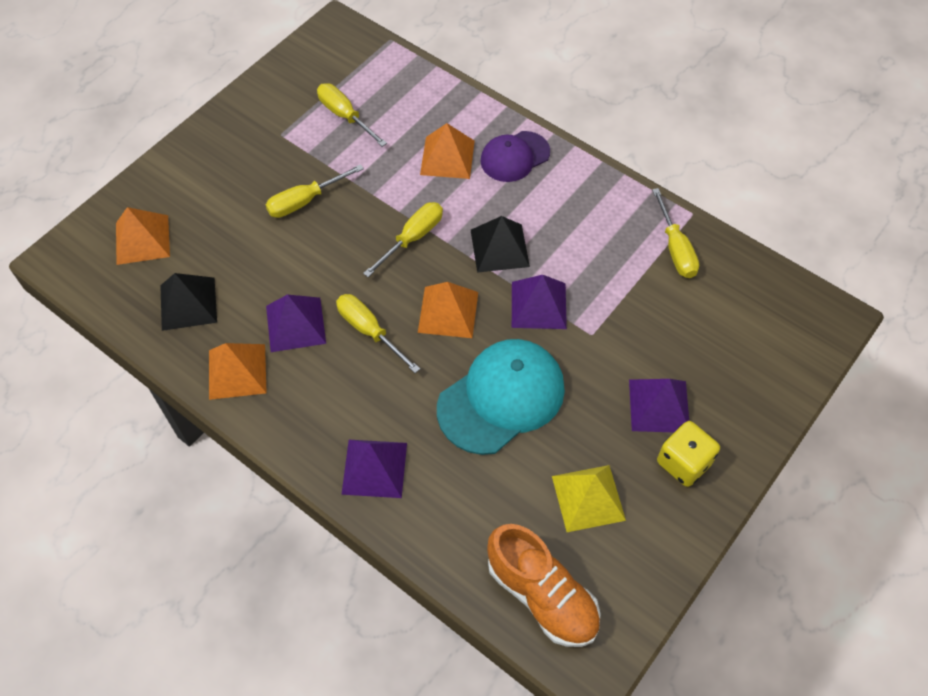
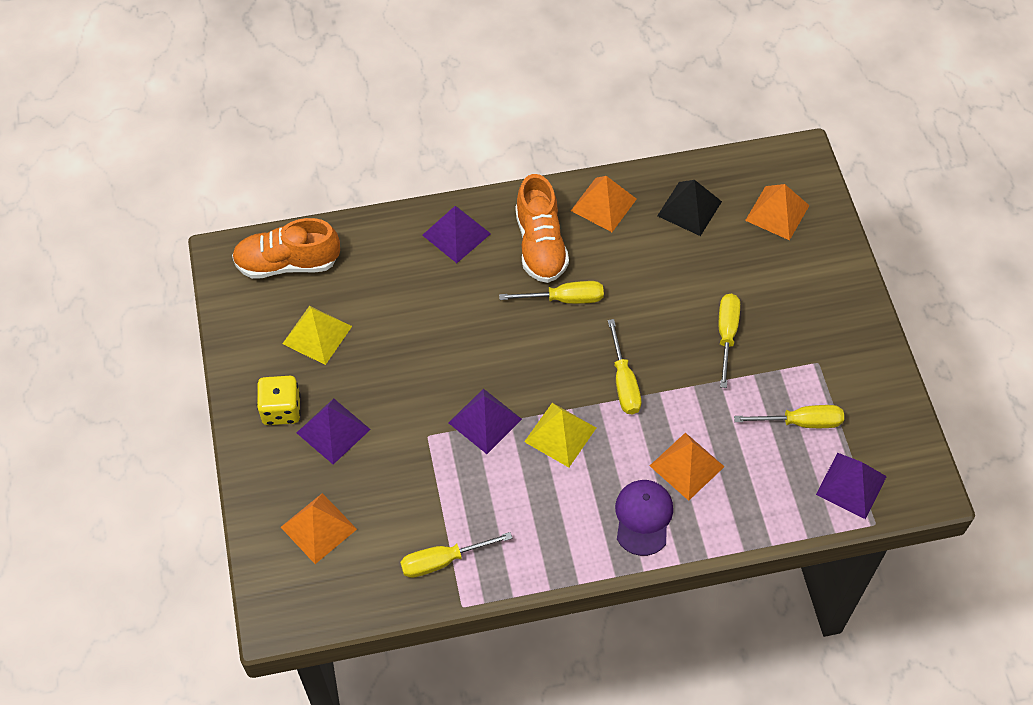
camera: 130 degrees right, 0 degrees up
purple pyramid [266,295,326,352] -> purple pyramid moved to [816,453,887,519]
orange pyramid [418,282,478,338] -> orange pyramid moved to [281,493,357,564]
turquoise cap [437,339,565,455] -> none
black pyramid [471,216,530,273] -> yellow pyramid [524,403,596,468]
yellow screwdriver [652,188,699,278] -> yellow screwdriver turned 45 degrees counterclockwise [400,532,512,578]
none -> orange shoe [515,174,569,283]

